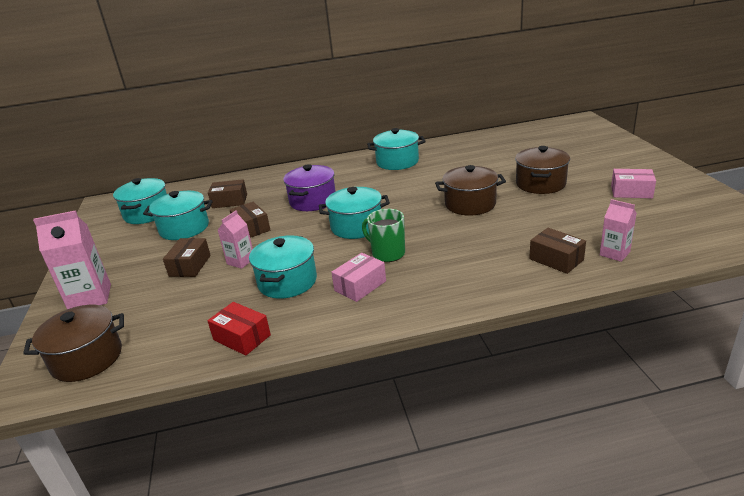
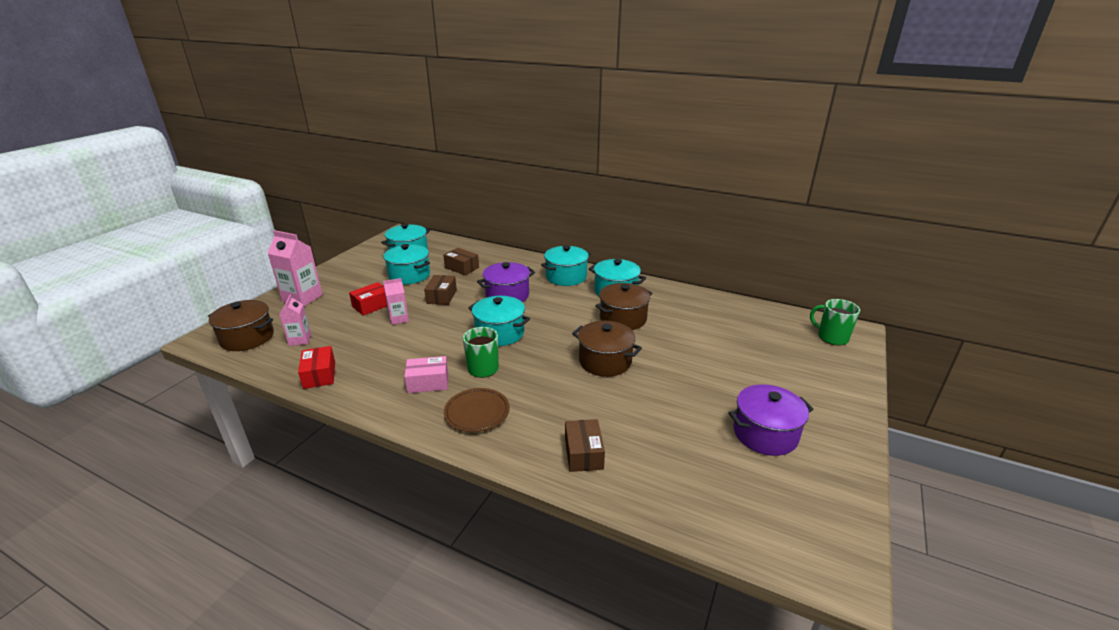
camera: 35 degrees right, 0 degrees up
brown box [163,238,211,277] -> red box [349,282,387,316]
turquoise pot [249,235,317,299] -> turquoise pot moved to [541,245,591,286]
brown pot [515,146,570,194] -> brown pot moved to [595,283,653,330]
pink carton [600,199,637,262] -> pink carton moved to [279,295,311,346]
pink box [611,169,656,198] -> purple pot [729,384,814,456]
none -> brown plate [444,388,510,432]
none -> green mug [810,299,860,346]

